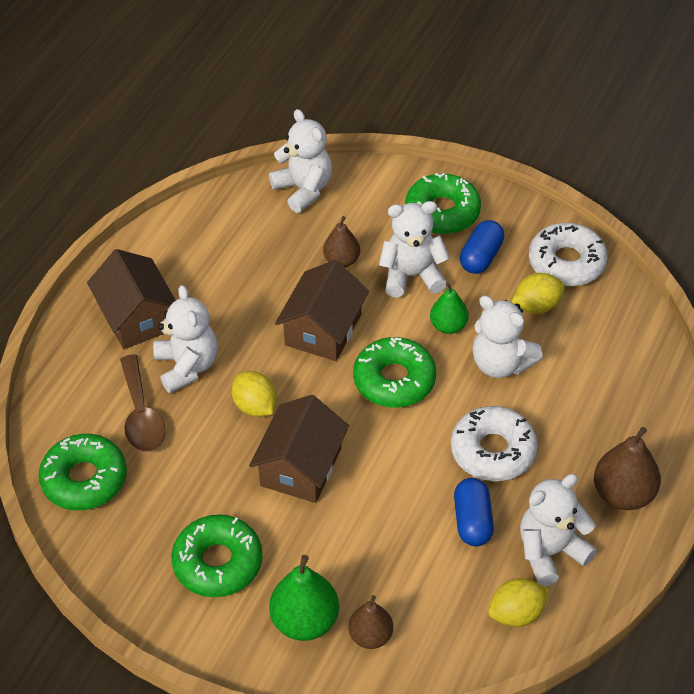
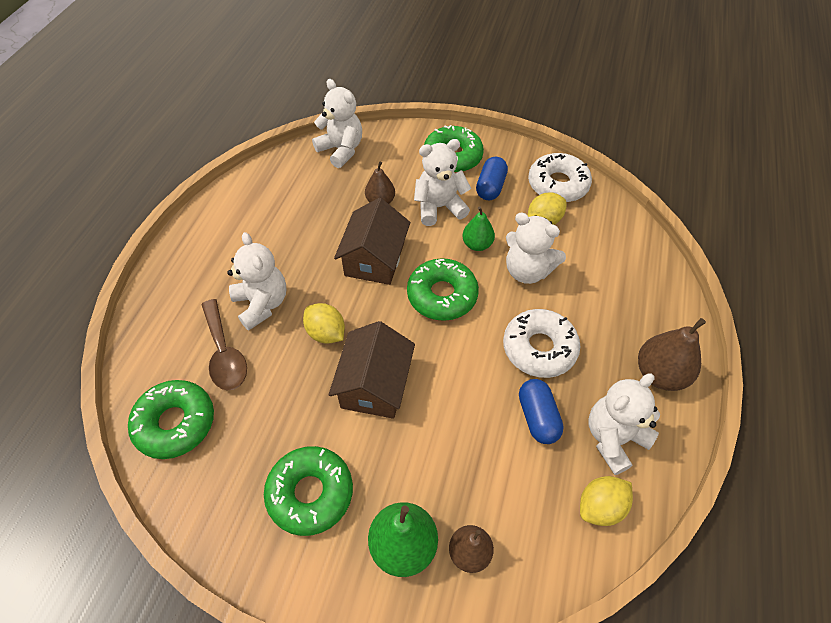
camera: 10 degrees left, 5 degrees up
brown house [87,249,176,349] -> none

